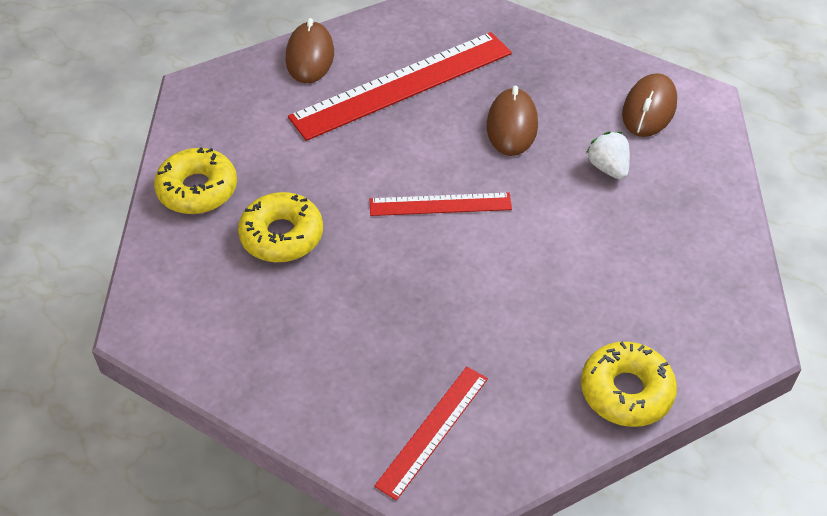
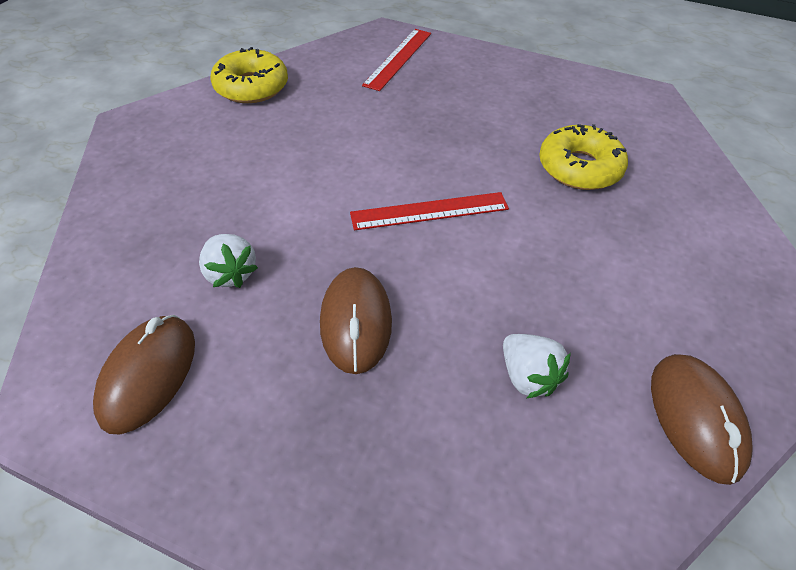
camera: 170 degrees right, 0 degrees up
yellow donut [154,147,237,214] -> none
red ruler [288,32,512,141] -> white strawberry [503,334,571,399]

